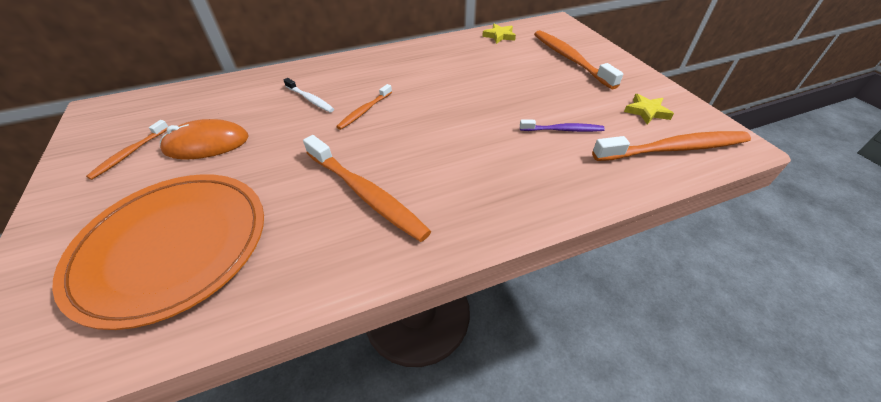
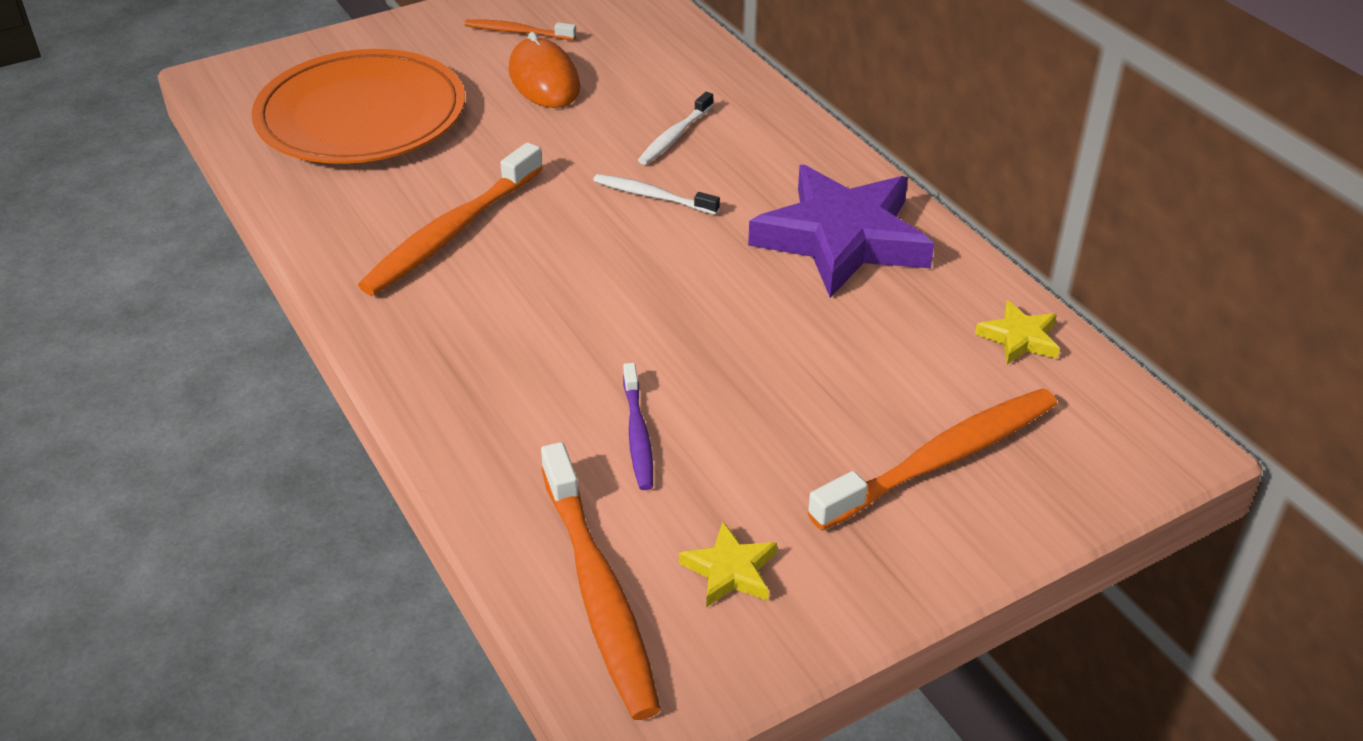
camera: 80 degrees right, 5 degrees down
orange toothbrush [336,84,392,130] -> white toothbrush [593,174,720,215]
none -> purple star [748,165,935,298]

